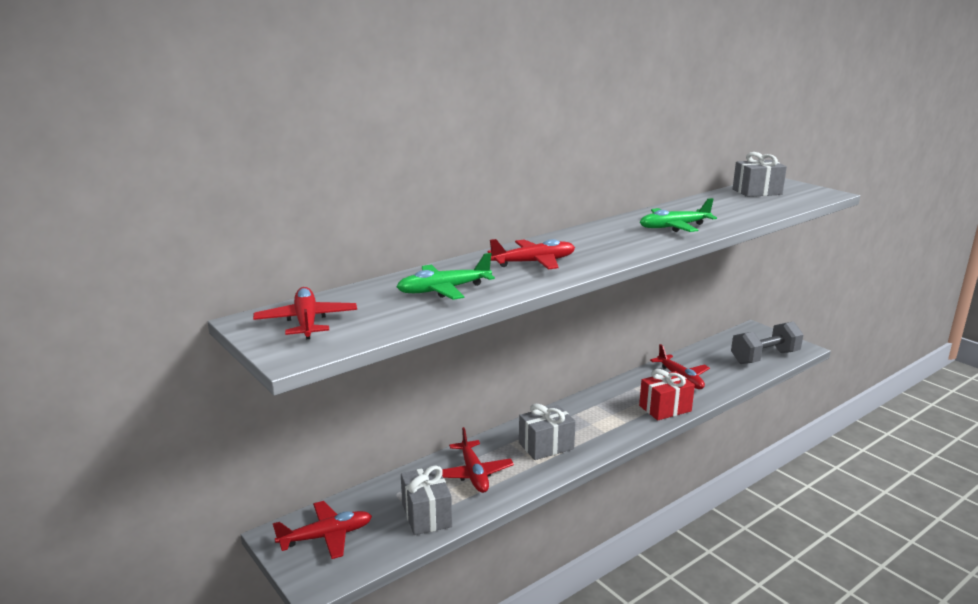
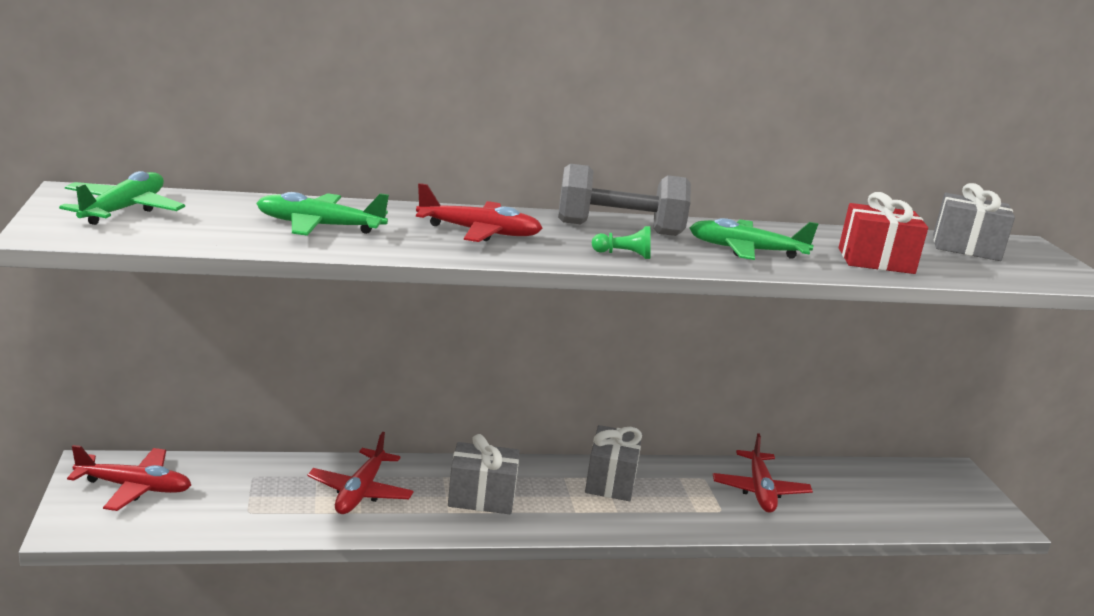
camera: 25 degrees right, 0 degrees up
red plane [253,287,357,339] -> green plane [59,171,185,225]
grey gift [401,465,452,535] -> grey gift moved to [585,425,642,501]
red gift [639,369,695,420] -> red gift moved to [839,192,928,274]
grey dumbbell [731,322,804,364] -> grey dumbbell moved to [558,164,691,236]
none -> green pawn [592,226,651,259]

